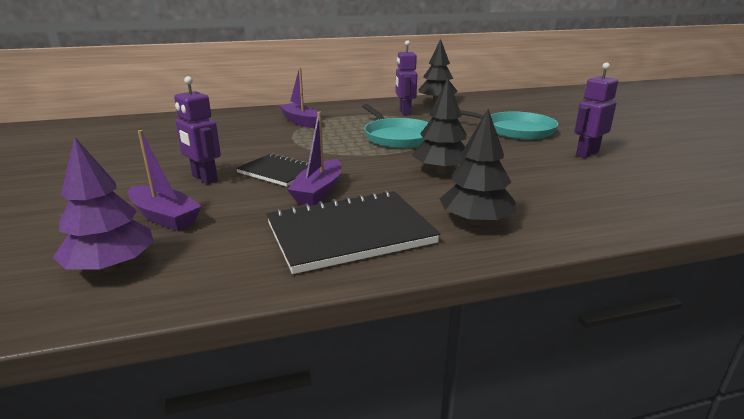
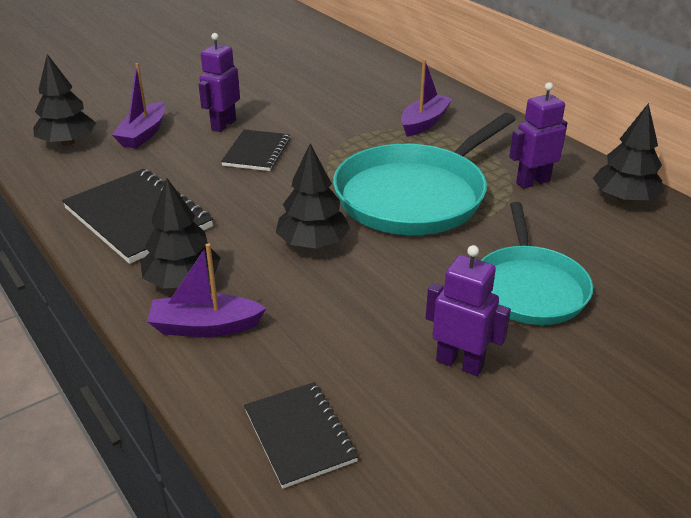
camera: 70 degrees right, 10 degrees up
purple tree [53,137,154,272] -> black tree [33,54,96,146]
purple boat [287,112,342,206] -> purple boat moved to [147,244,266,337]
turquoise pan [362,104,429,148] -> turquoise pan [333,113,516,235], size x1.55
none -> black notebook [244,382,359,489]

